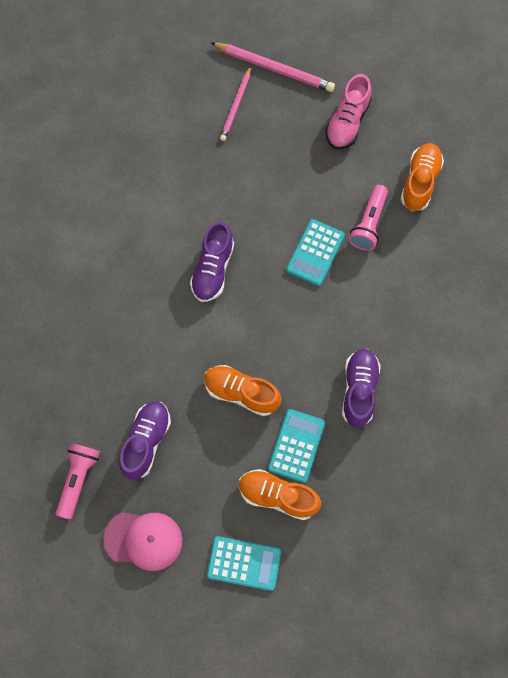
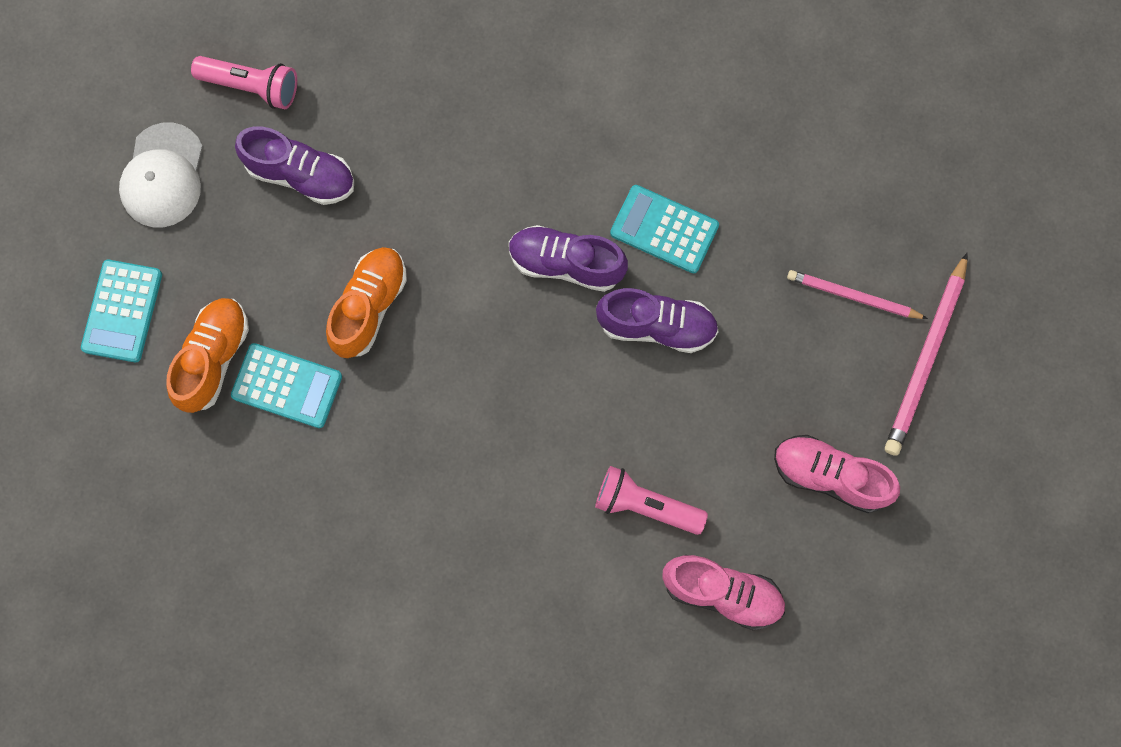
camera: 90 degrees right, 5 degrees up
pink cap [103,512,182,571] -> white cap [119,122,203,227]
turquoise calculator [286,219,345,286] -> turquoise calculator moved to [610,185,719,273]
purple shoe [342,349,381,428] -> purple shoe moved to [596,288,719,353]
orange shoe [401,143,444,211] -> pink shoe [662,555,785,630]

